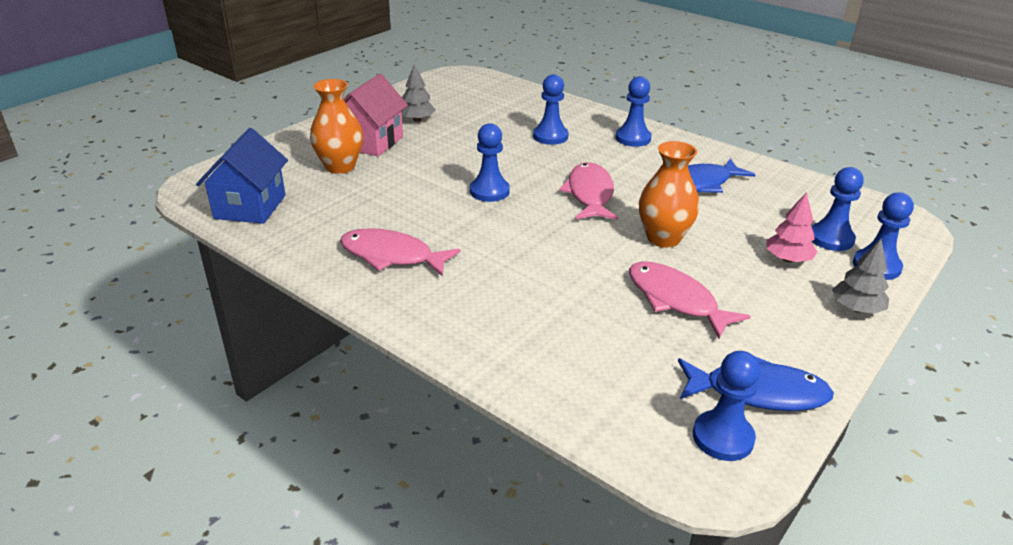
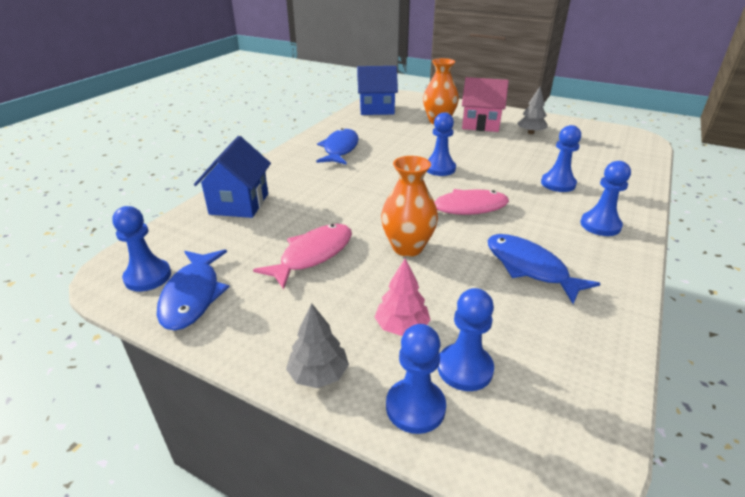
camera: 80 degrees right, 0 degrees up
pink fish [340,228,461,277] -> blue fish [316,128,359,165]
none -> blue house [194,136,271,218]

